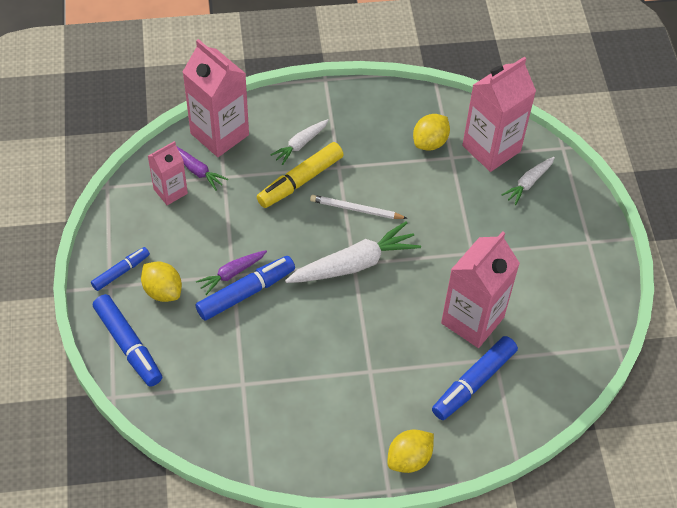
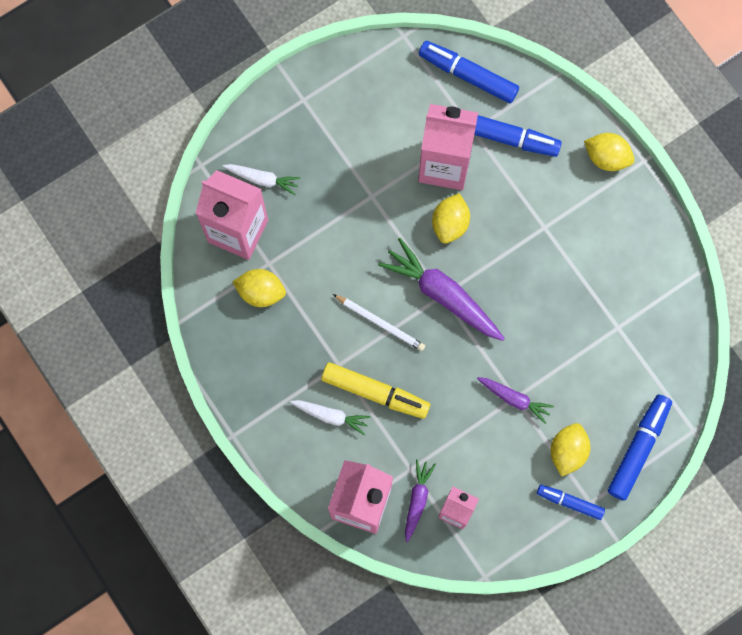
camera: 115 degrees left, 20 degrees up
blue marker [196,256,295,321] -> blue marker moved to [419,41,519,103]
white carrot [285,221,421,283] -> purple carrot [378,238,505,341]
white pencil [310,195,408,219] -> white pencil turned 45 degrees counterclockwise [333,294,425,351]
none -> yellow lemon [432,193,470,244]

